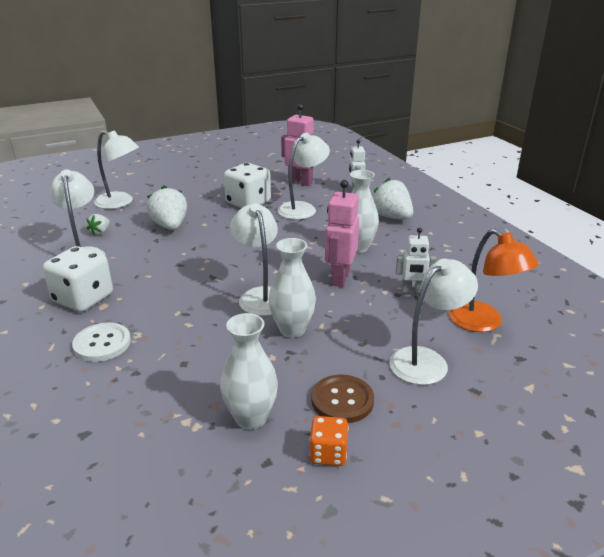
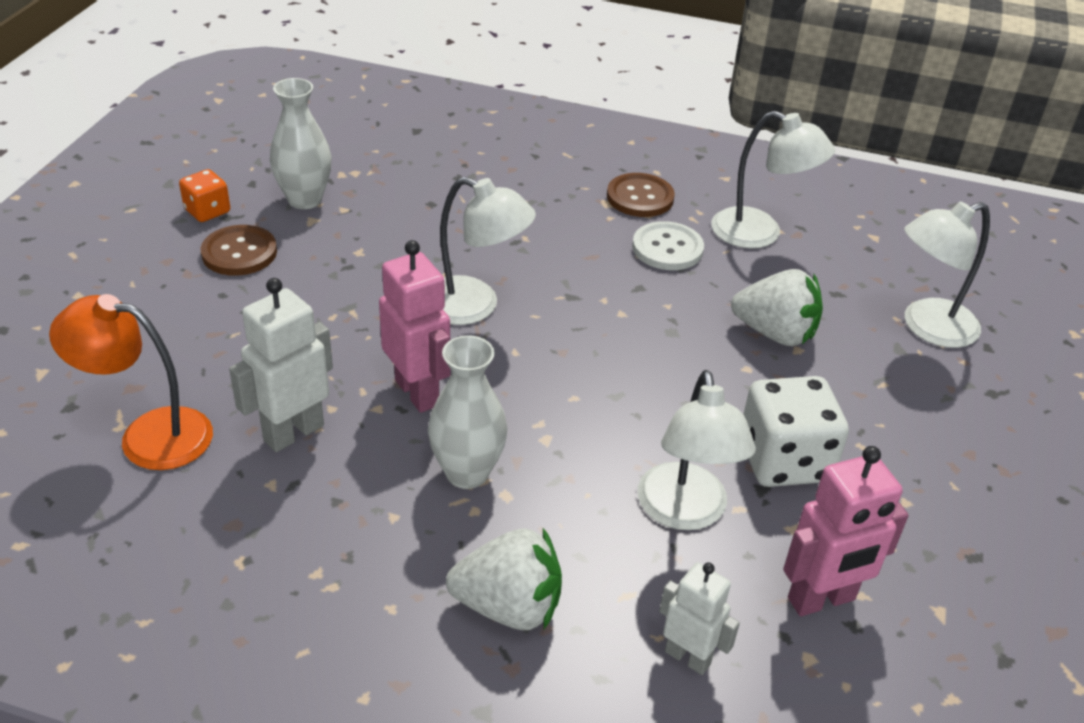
camera: 130 degrees right, 10 degrees up
white dice [43,246,113,312] -> brown button [607,173,675,217]
white button [72,323,131,362] -> white button moved to [632,221,704,270]
white strawberry [86,214,110,235] -> none
white vase [269,238,316,338] -> none
white lamp [389,258,478,385] -> none
white robot [396,228,437,294] -> white robot [229,278,333,452], size x1.53

